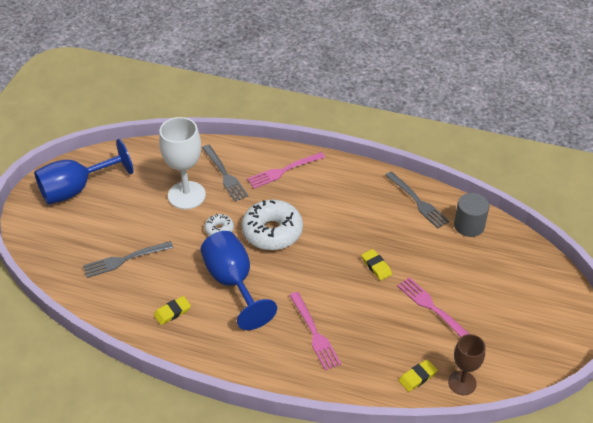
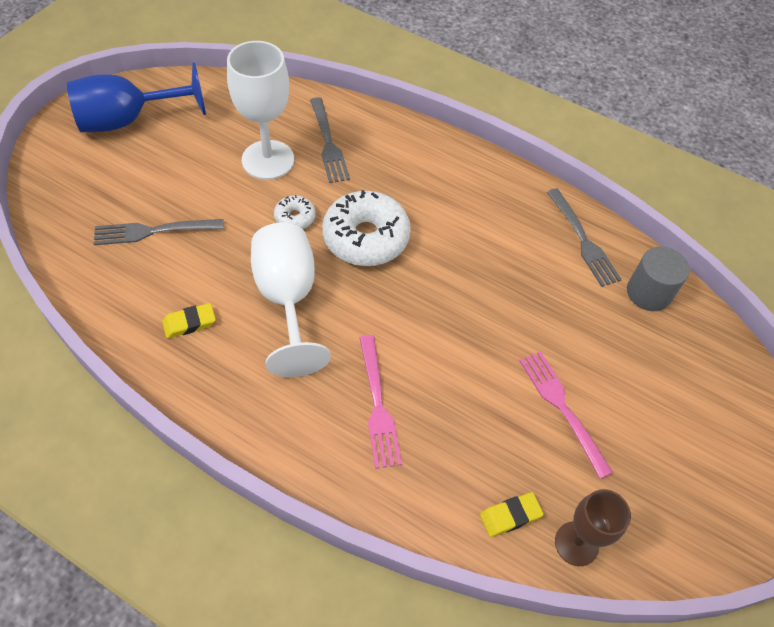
camera: 10 degrees right, 10 degrees up
blue goblet [200,231,277,330] -> white goblet [251,223,331,377]
pink fork [247,152,325,189] -> none
yellow eraser [361,249,392,281] -> none

